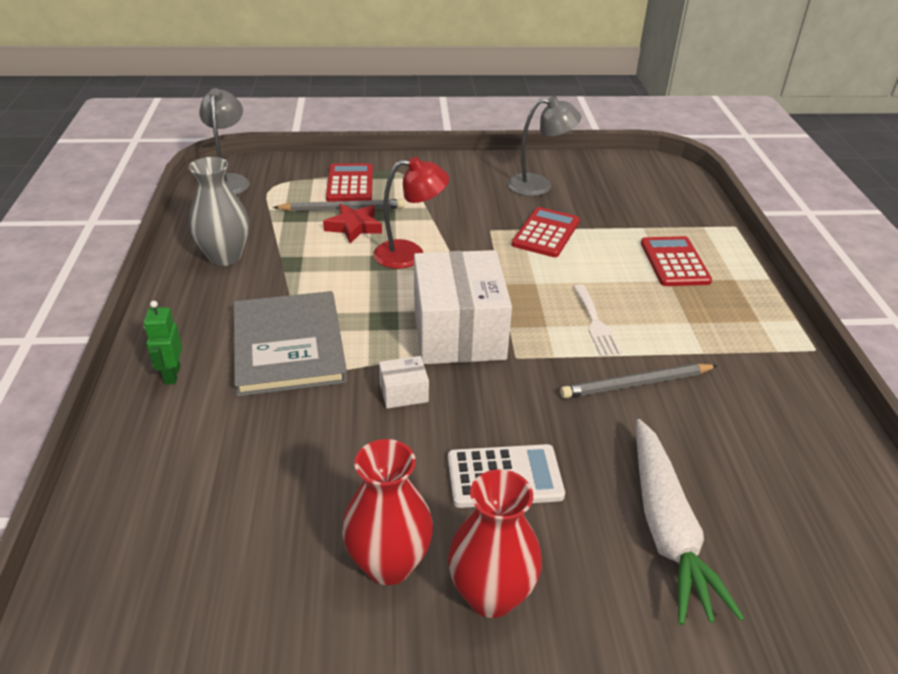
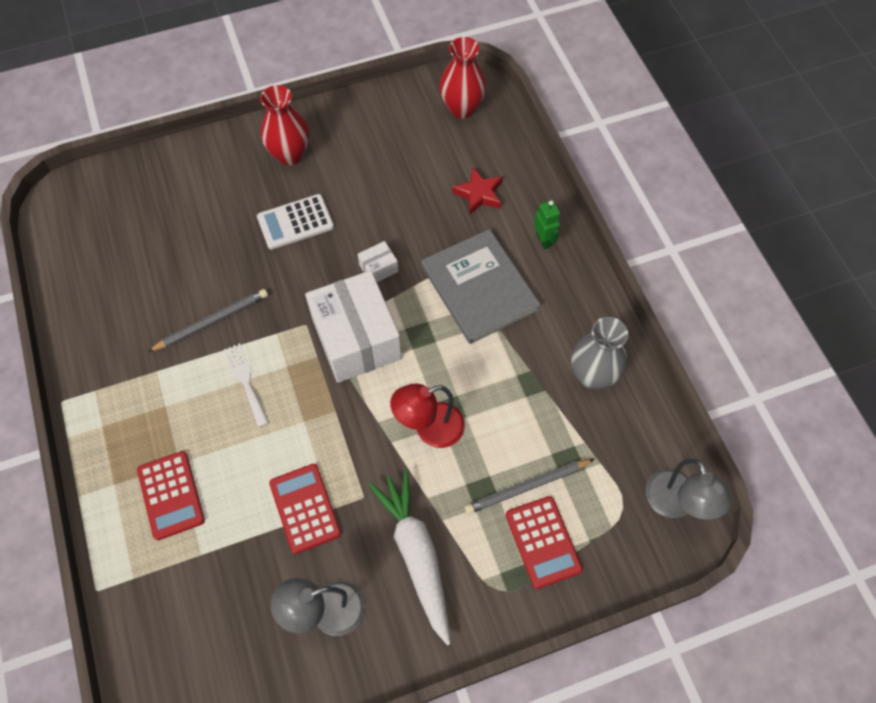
camera: 165 degrees right, 25 degrees up
red star [323,204,382,244] -> red star moved to [452,168,502,215]
red vase [342,439,433,585] -> red vase moved to [439,37,486,118]
red calculator [512,207,580,257] -> red calculator turned 150 degrees clockwise [269,464,341,554]
white carrot [636,419,745,625] -> white carrot moved to [369,470,451,645]

